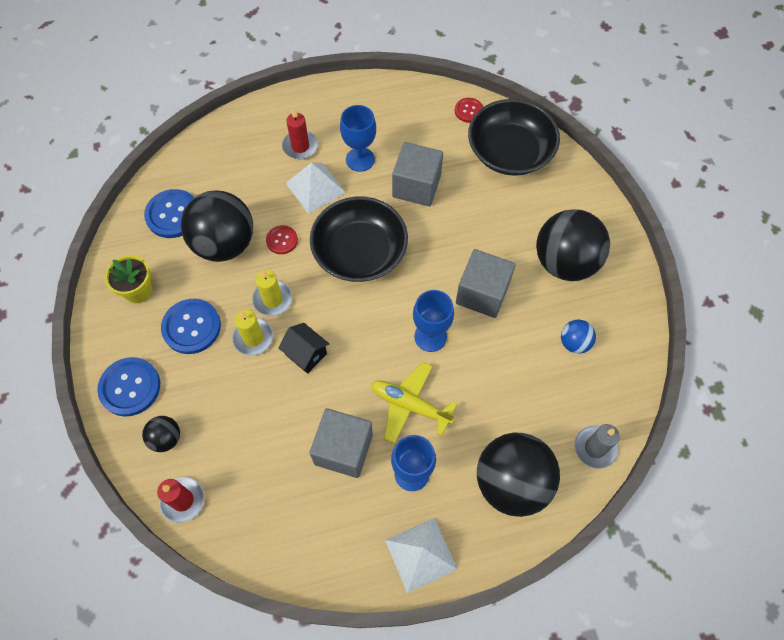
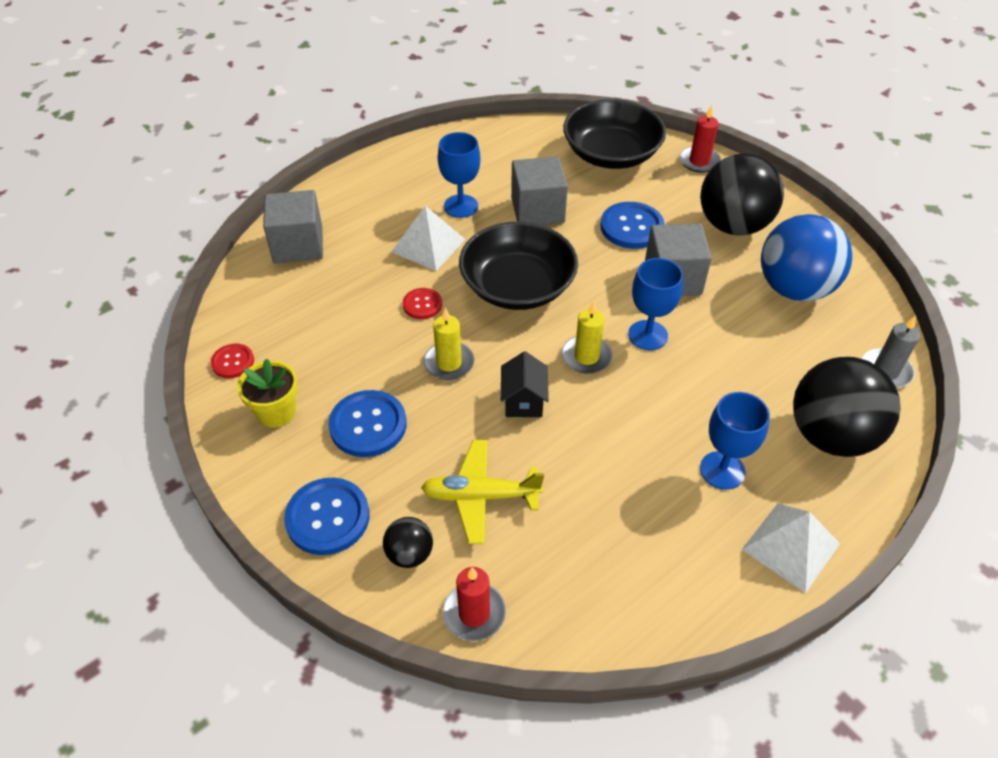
camera: 25 degrees left, 15 degrees down
blue button [144,189,194,238] -> blue button moved to [600,202,665,249]
black ball [181,191,253,262] -> none
yellow candle [232,310,273,356] -> yellow candle moved to [562,301,613,374]
black house [278,323,329,374] -> black house turned 75 degrees clockwise [501,351,549,417]
red candle [282,108,318,159] -> red candle moved to [679,105,721,173]
grey cube [310,408,373,478] -> grey cube moved to [263,190,323,263]
yellow plane [371,362,457,444] -> yellow plane moved to [421,440,544,544]
red button [455,98,483,123] -> red button moved to [211,344,254,378]
blue ball [561,320,596,354] -> blue ball [761,214,852,301], size x2.16

